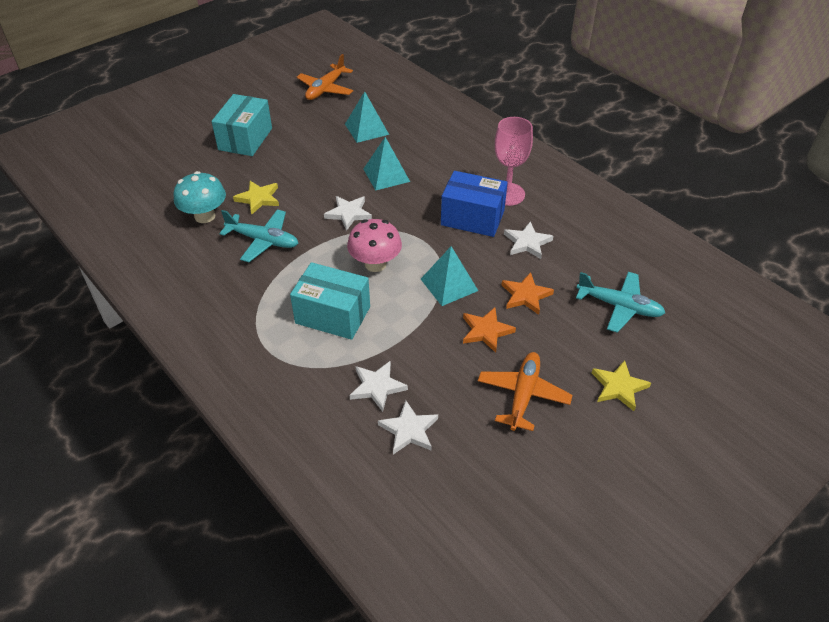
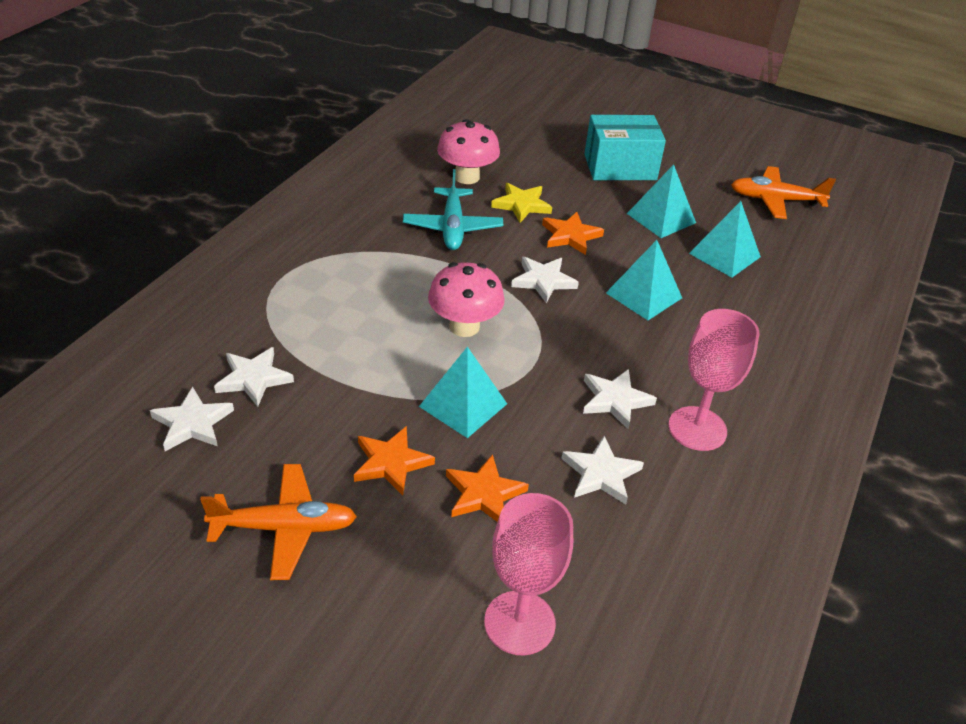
camera: 65 degrees right, 5 degrees down
turquoise mushroom [174,171,226,223] -> pink mushroom [437,119,500,184]
turquoise box [290,262,370,340] -> none
blue box [441,171,508,237] -> white star [583,369,657,429]
turquoise plane [576,272,665,333] -> pink goblet [484,493,573,655]
yellow star [592,360,651,411] -> none
none -> orange star [542,212,604,255]
none -> turquoise pyramid [627,164,696,238]

